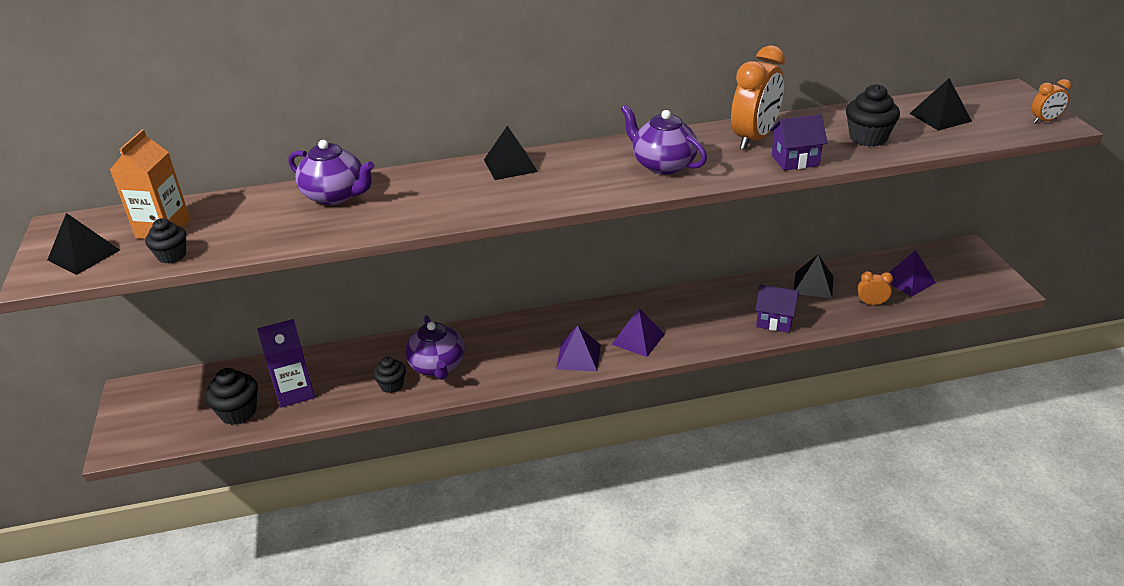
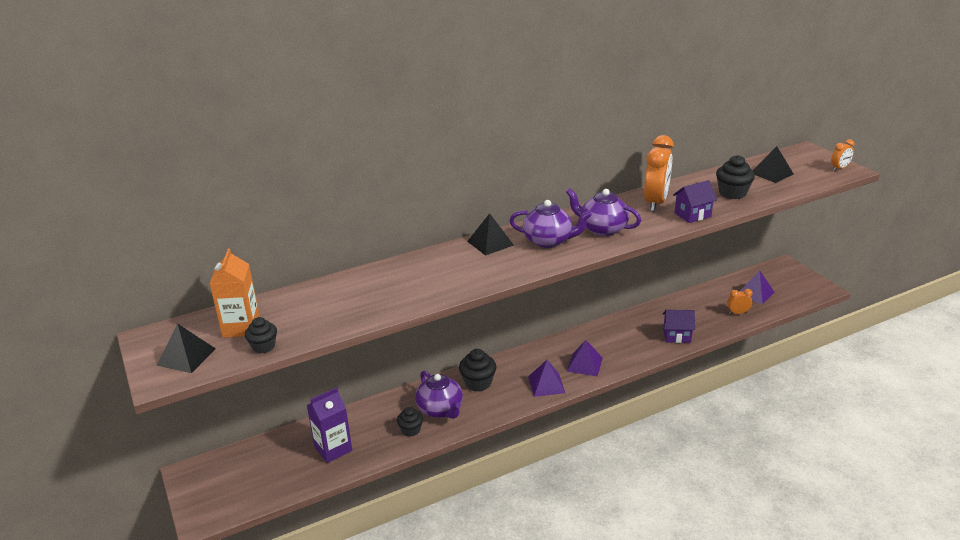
camera: 15 degrees left, 5 degrees down
black cupcake [205,368,258,425] -> black cupcake moved to [459,349,496,392]
purple teapot [288,140,375,205] -> purple teapot moved to [509,200,592,248]
black pyramid [794,254,833,298] -> none

